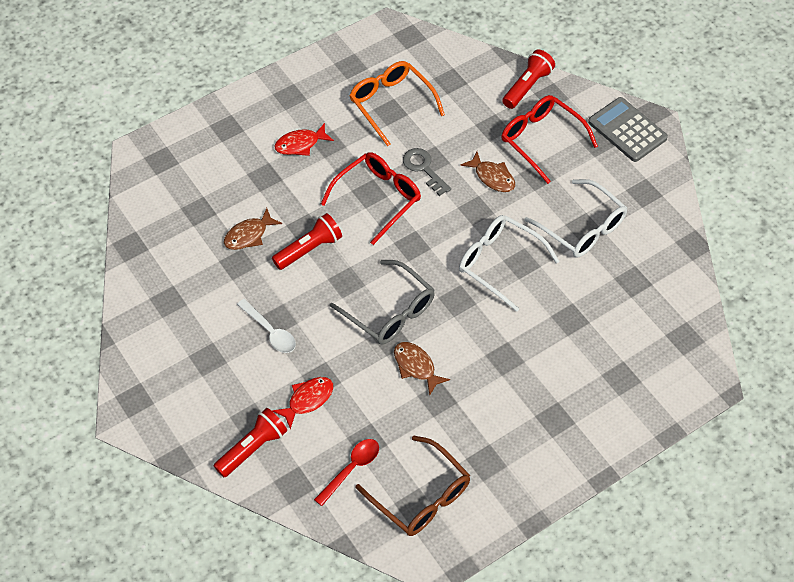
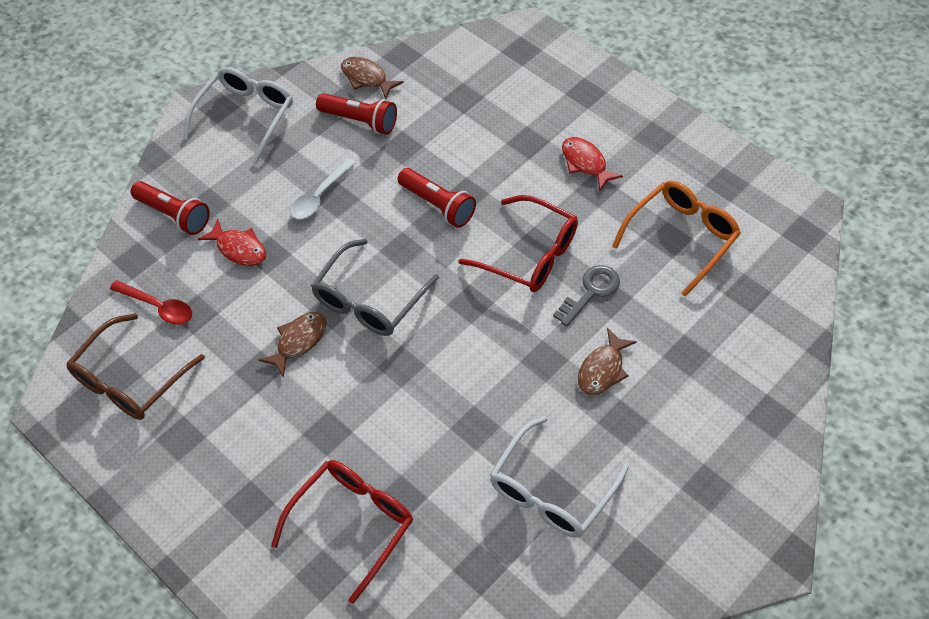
camera: 80 degrees right, 0 degrees up
brown fish [224,208,282,250] -> brown fish moved to [341,57,404,99]
white glasses [459,215,560,312] -> white glasses moved to [183,67,293,165]
red glasses [501,95,598,184] -> red glasses moved to [271,460,413,604]
red flashlight [502,50,555,109] -> red flashlight moved to [316,93,397,135]
grey calculator [588,97,668,162] -> none

